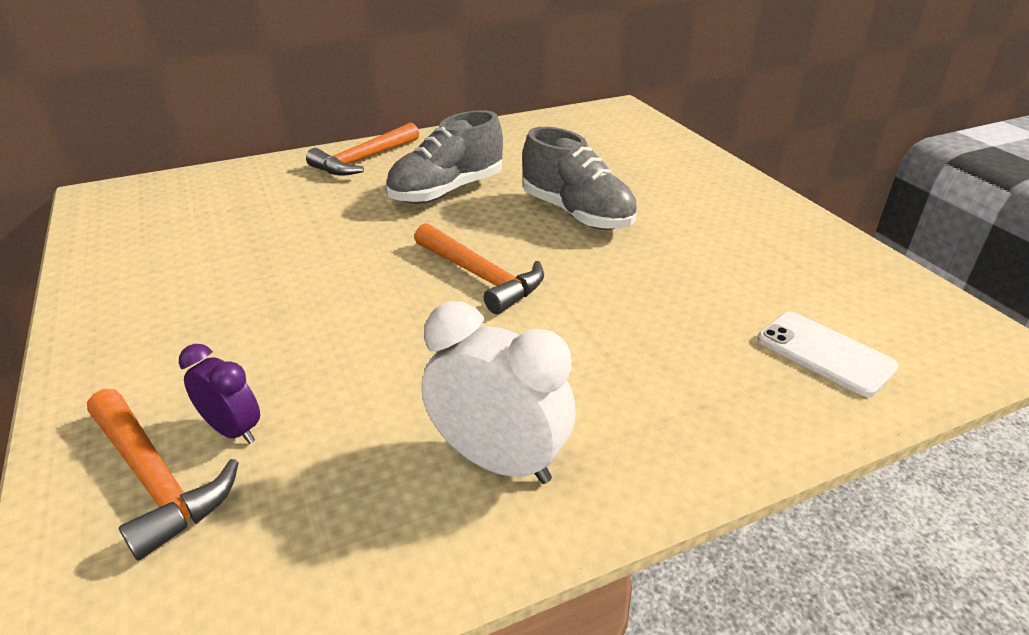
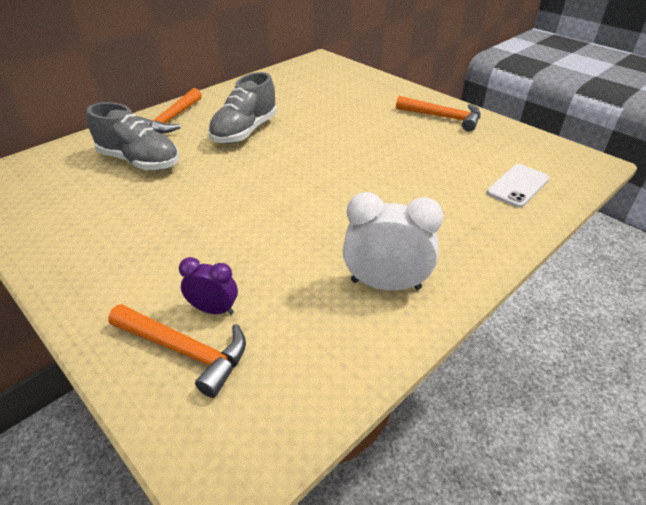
camera: 20 degrees left, 5 degrees up
orange hammer [414,223,544,314] -> orange hammer moved to [396,96,480,132]
grey shoe [522,127,638,230] -> grey shoe moved to [87,102,179,171]
white phone [757,312,899,397] -> white phone turned 75 degrees counterclockwise [486,164,550,208]

